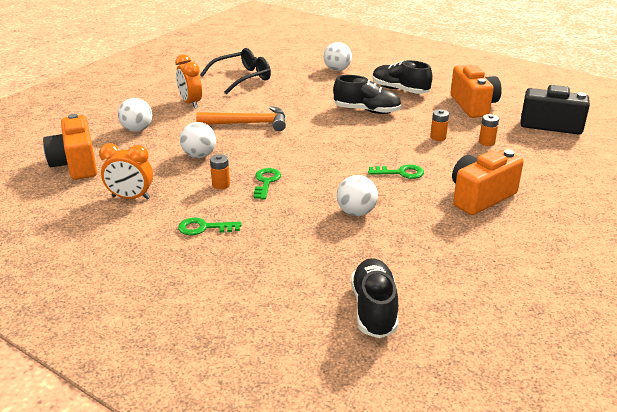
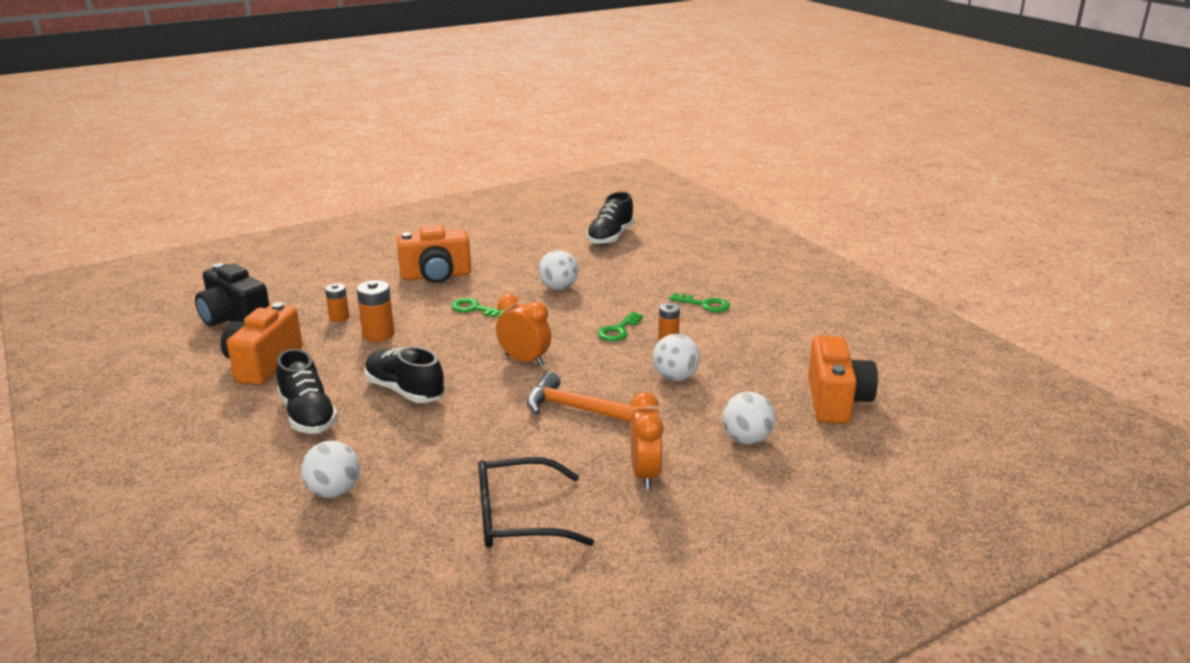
camera: 155 degrees left, 5 degrees down
orange clock [99,143,153,200] -> orange clock moved to [496,294,551,366]
orange battery [430,109,449,141] -> orange battery [357,280,394,342], size x1.54

